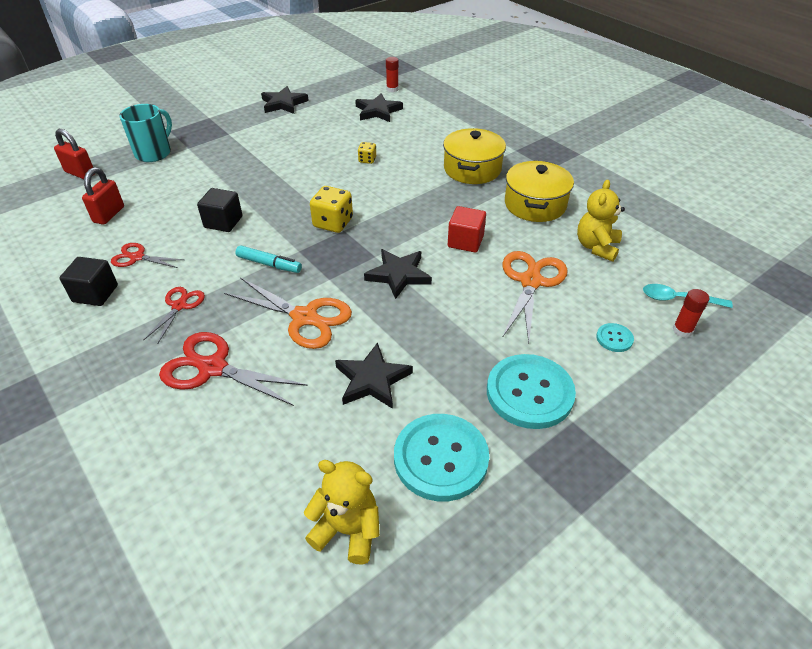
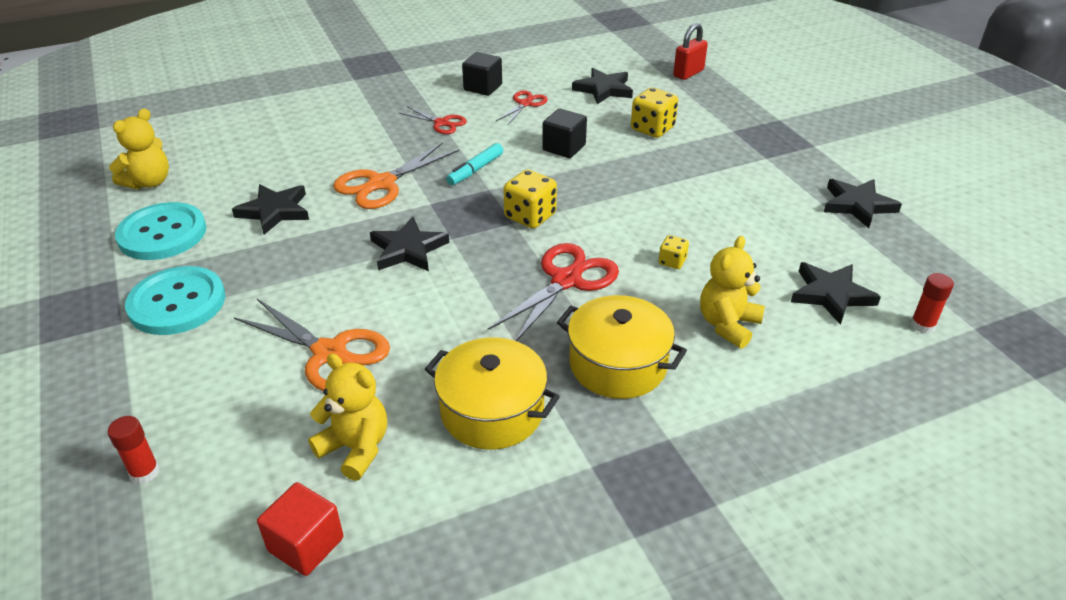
camera: 105 degrees right, 5 degrees down
red padlock [82,167,124,225] -> black star [572,68,633,104]
turquoise mug [119,104,172,162] -> none
red scissors [159,332,308,406] -> red scissors moved to [488,243,619,341]
red cube [448,206,486,253] -> red cube moved to [257,482,344,576]
turquoise button [596,323,634,352] -> none
turquoise spoon [643,284,733,308] -> none
none -> yellow dice [631,88,678,138]
none -> yellow teddy bear [700,236,765,349]

